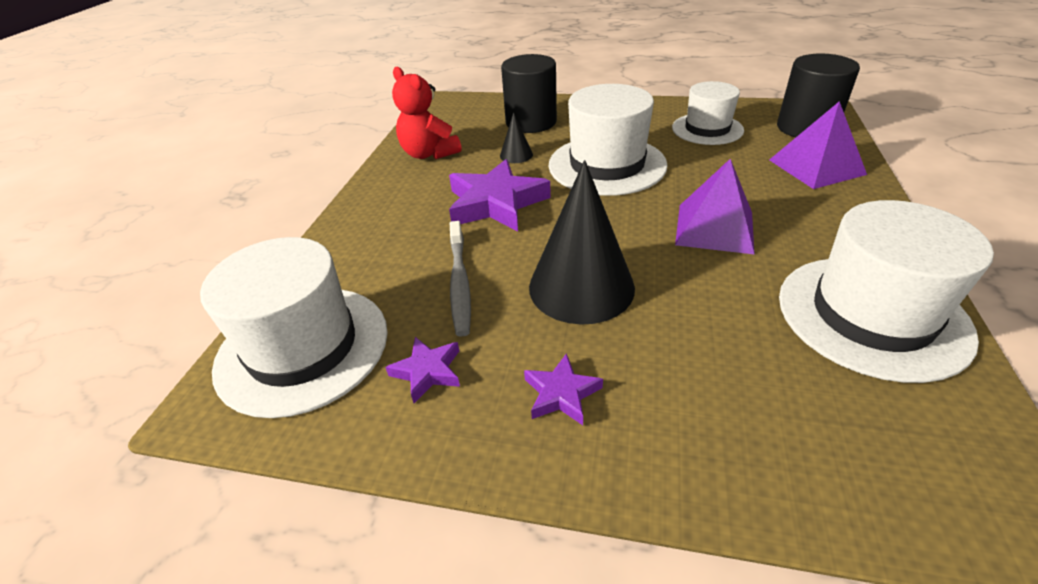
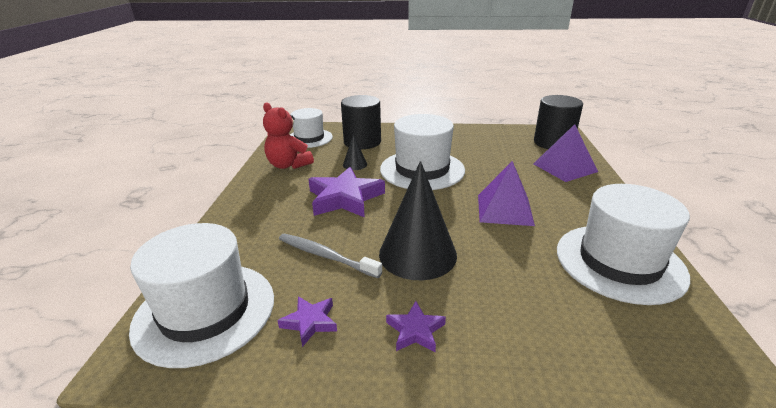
camera: 10 degrees left, 10 degrees down
grey toothbrush [450,221,471,337] -> grey toothbrush turned 135 degrees clockwise [279,234,382,278]
white hat [672,81,744,145] -> white hat moved to [290,108,333,148]

